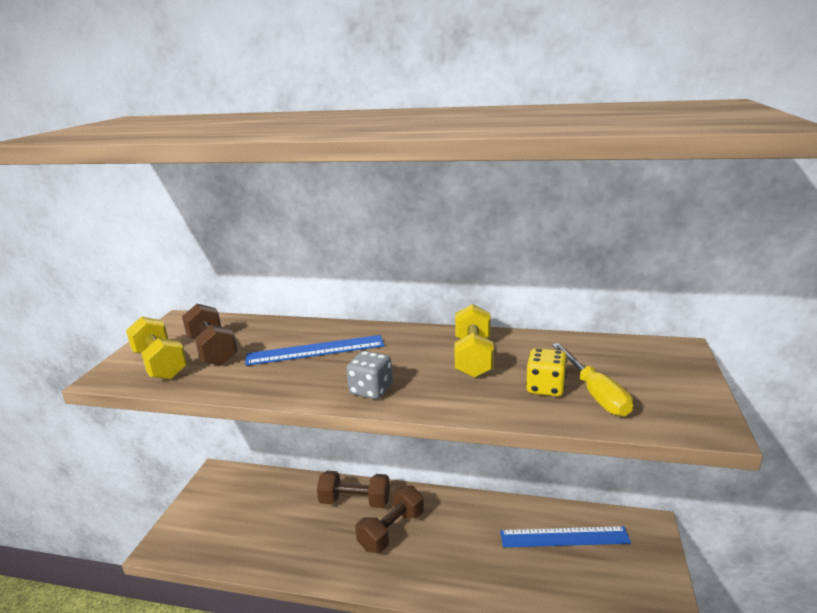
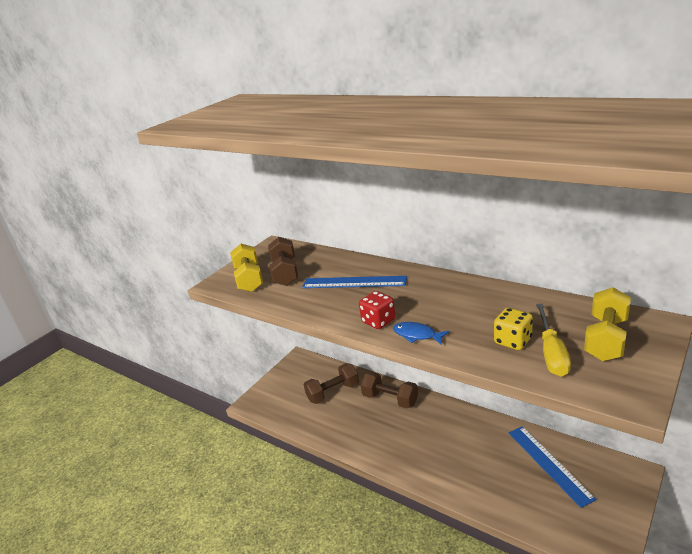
camera: 25 degrees right, 5 degrees up
grey dice [346,351,393,399] -> red dice [359,291,395,329]
brown dumbbell [355,485,424,553] -> brown dumbbell moved to [304,363,359,404]
yellow dumbbell [454,304,494,378] -> yellow dumbbell moved to [584,287,631,361]
blue ruler [500,526,631,547] -> blue ruler turned 45 degrees clockwise [509,426,597,508]
none -> blue fish [393,322,450,344]

